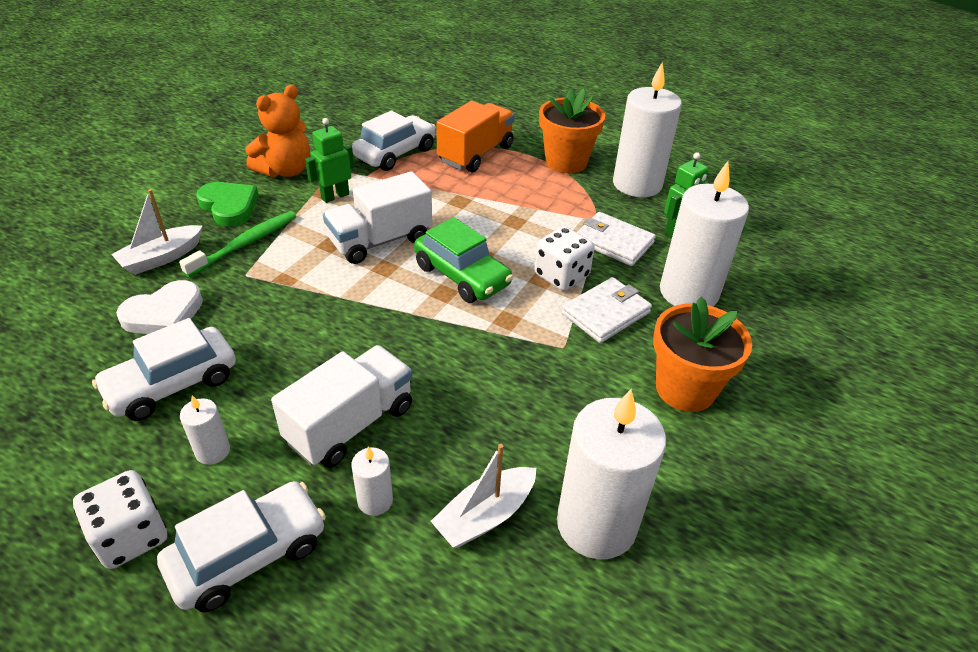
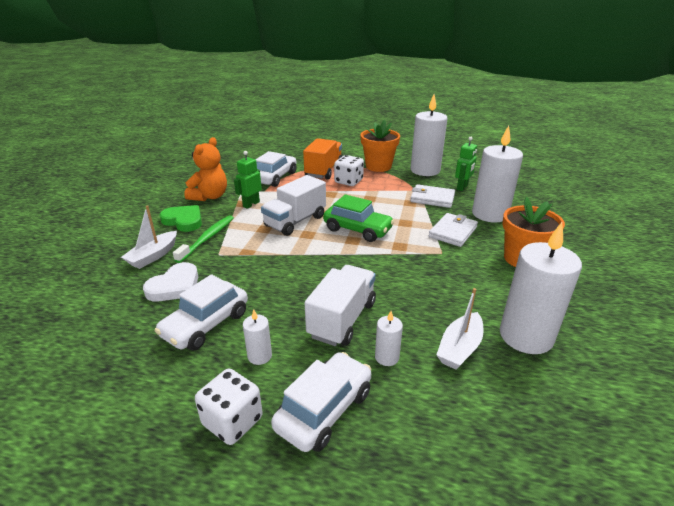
camera: 15 degrees left, 10 degrees down
white dice [534,226,595,291] -> white dice moved to [334,155,364,186]

